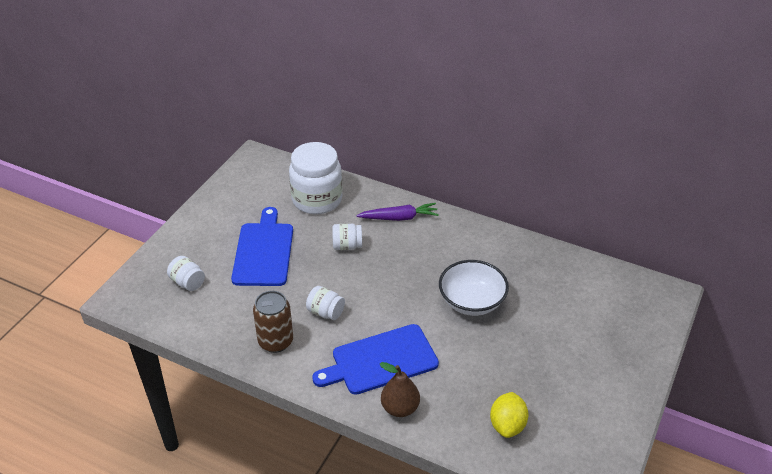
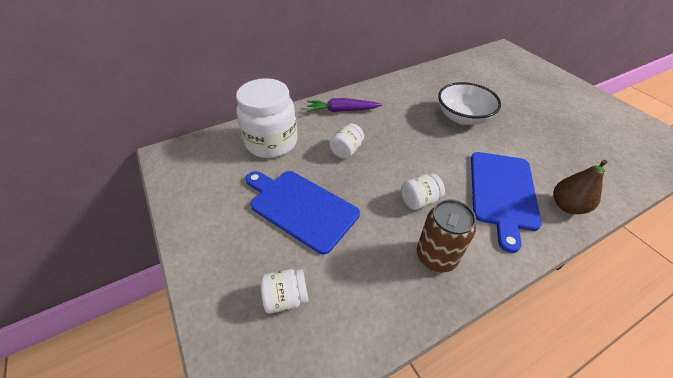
camera: 55 degrees left, 5 degrees up
purple carrot [356,203,439,221] -> purple carrot turned 120 degrees counterclockwise [307,98,382,112]
yellow lemon [490,392,529,438] -> none

